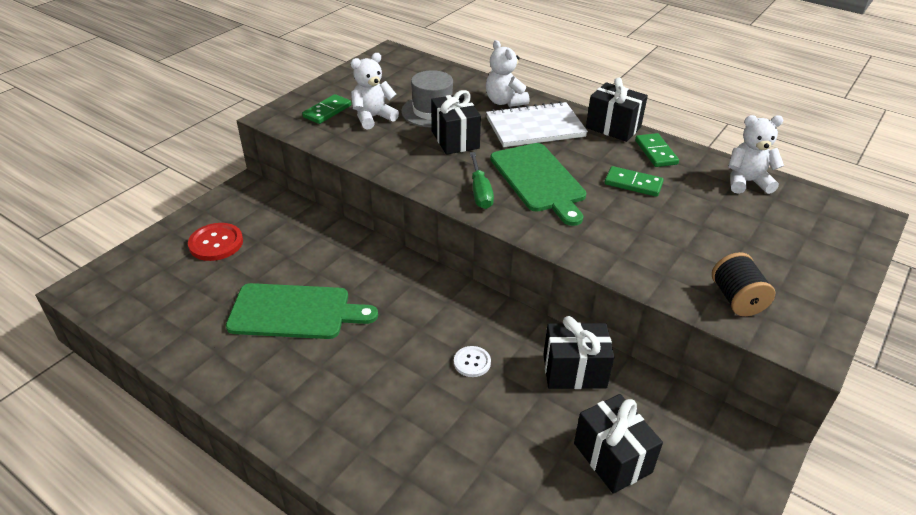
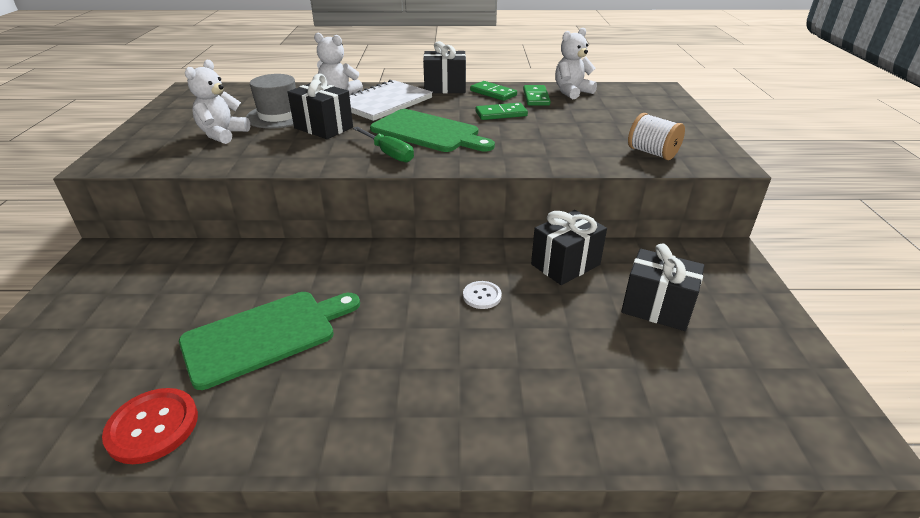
camera: 35 degrees left, 5 degrees down
red button [188,223,243,261] -> red button moved to [102,388,198,464]
green domino [302,94,351,124] -> green domino moved to [523,85,551,106]
black spool [712,252,775,316] -> white spool [628,113,685,160]

